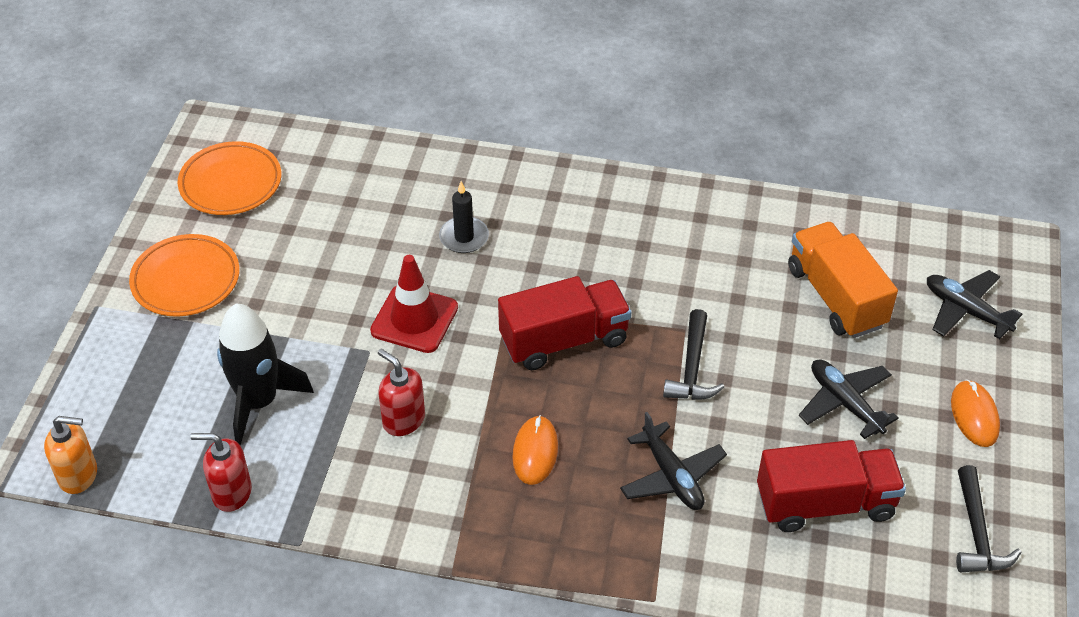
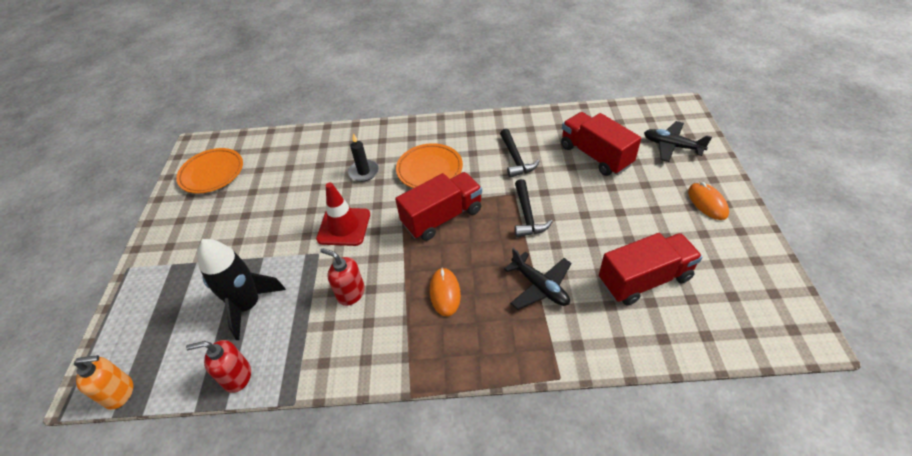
camera: 10 degrees left, 0 degrees up
orange plate [129,234,240,317] -> orange plate moved to [396,143,463,188]
orange truck [788,222,898,338] -> red truck [561,112,641,176]
black plane [799,359,899,439] -> none
black hammer [956,465,1021,573] -> black hammer moved to [500,129,540,178]

